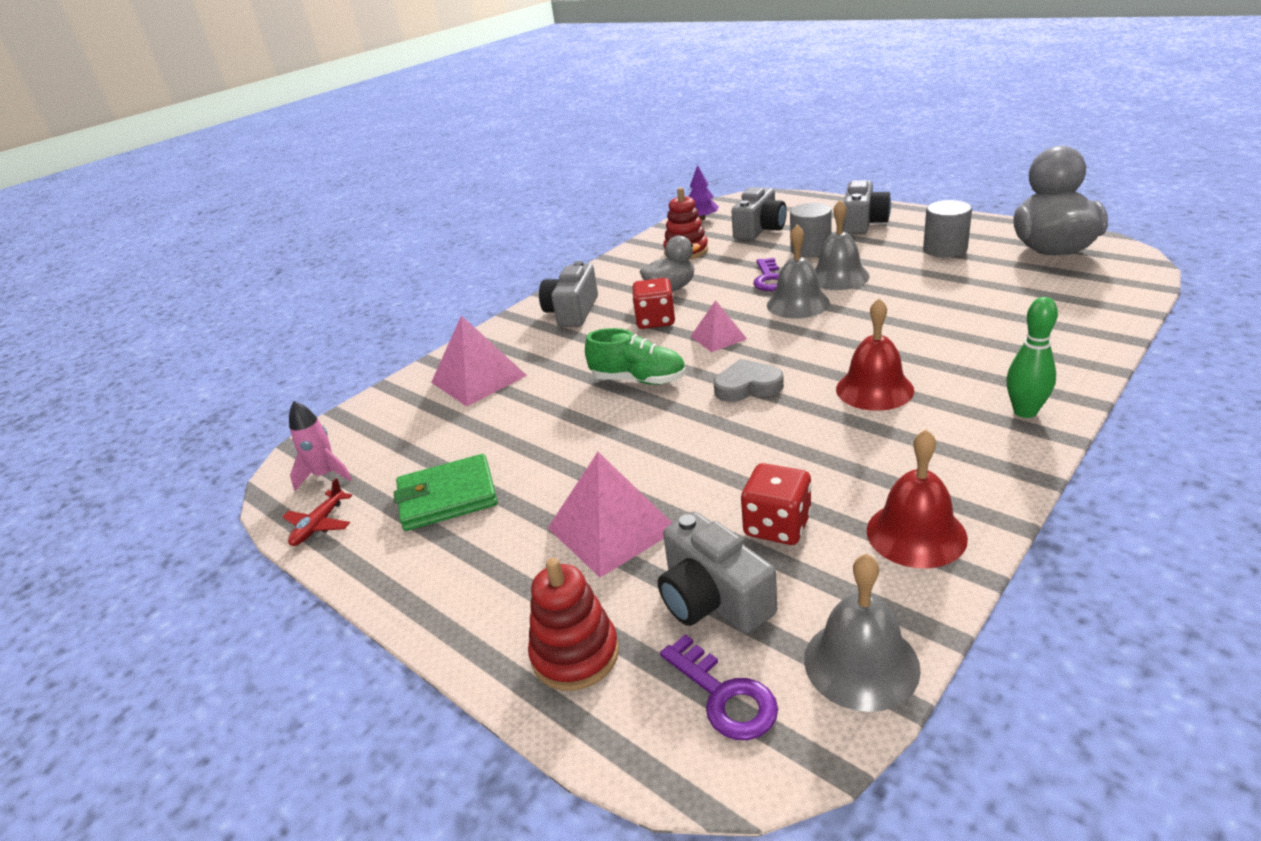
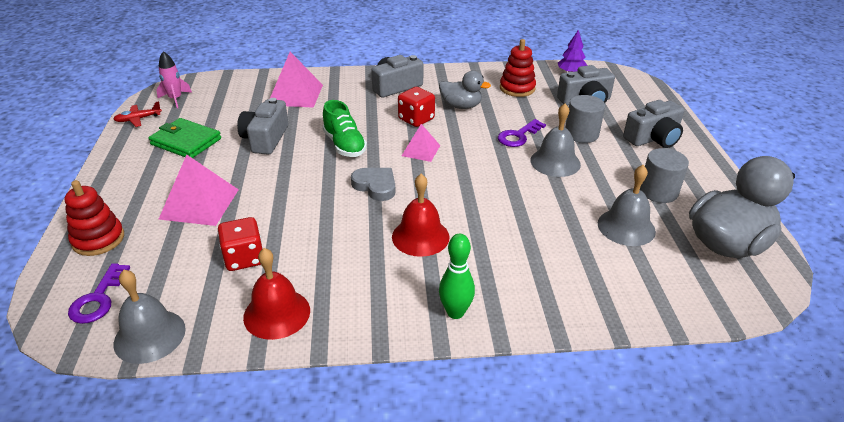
camera: 40 degrees right, 5 degrees up
grey camera [658,511,777,634] -> grey camera moved to [237,98,288,155]
grey bell [767,225,830,318] -> grey bell moved to [598,165,656,246]

